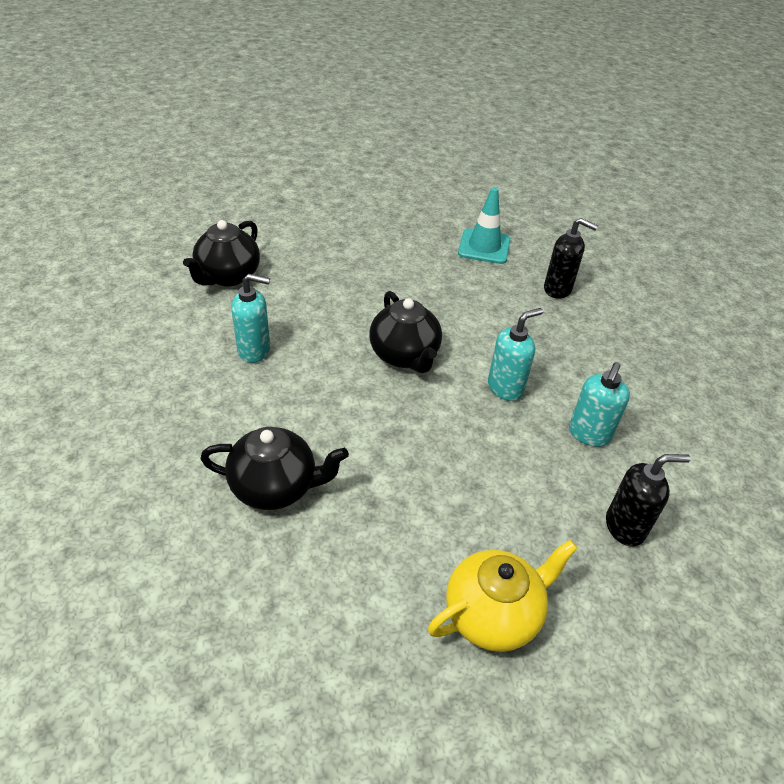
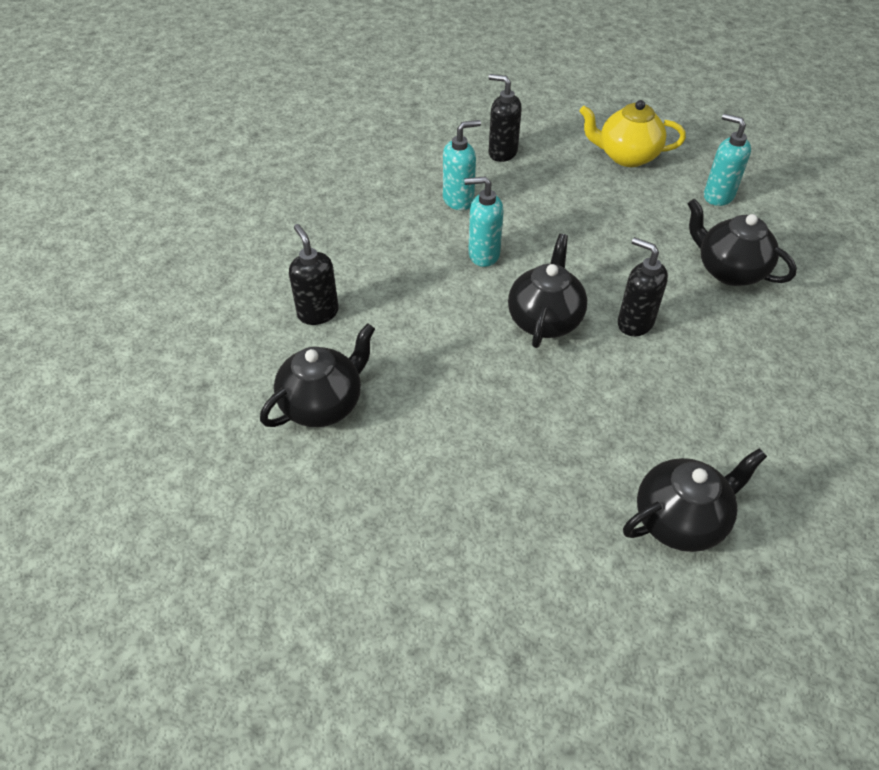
camera: 140 degrees left, 5 degrees up
turquoise soap dispenser [231,274,270,363] -> turquoise soap dispenser moved to [704,114,751,206]
turquoise traffic cone [458,187,511,264] -> black teapot [260,323,375,427]
none -> black soap dispenser [618,237,668,336]

